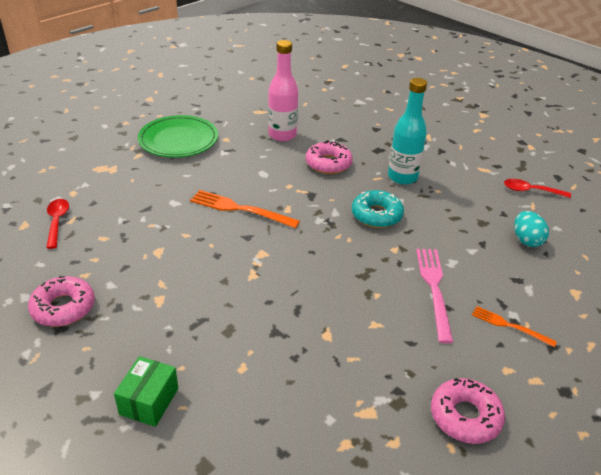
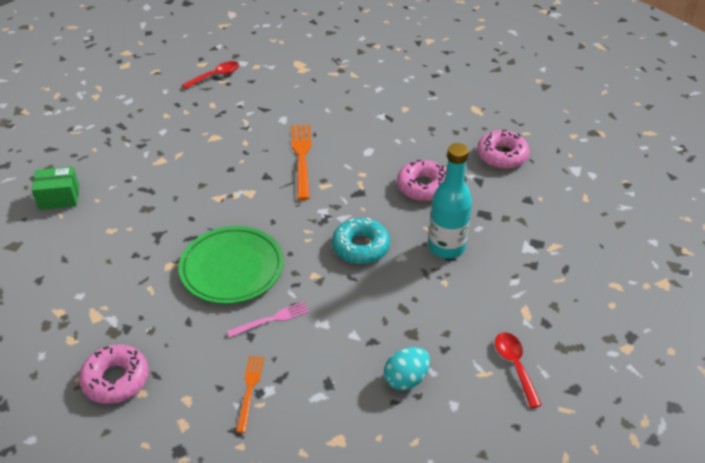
camera: 65 degrees right, 5 degrees up
pink donut [28,276,95,327] -> pink donut moved to [477,130,530,169]
green plate [138,115,218,158] -> green plate moved to [179,226,284,304]
pink bottle [268,40,298,141] -> none
pink fork [416,249,453,344] -> pink fork [227,302,309,338], size x0.60

